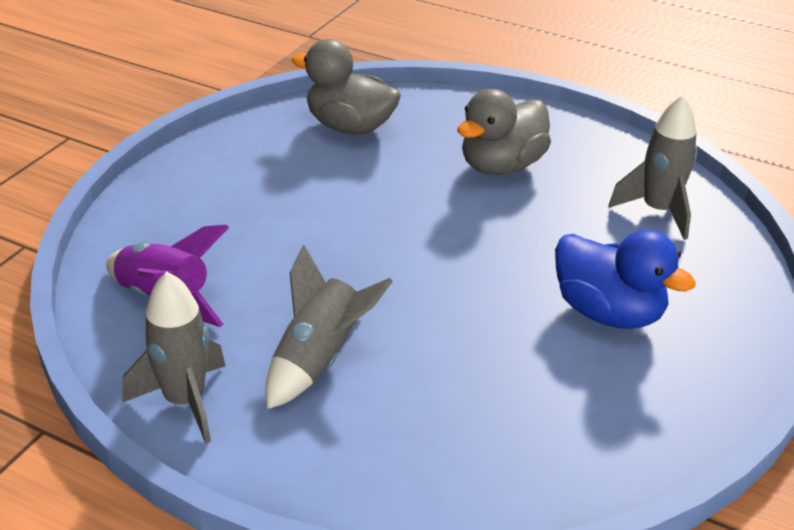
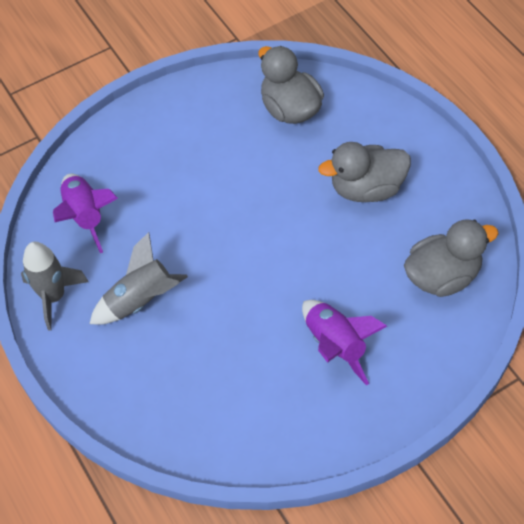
camera: 35 degrees right, 20 degrees up
blue duck [555,230,696,329] -> purple rocket [302,300,387,385]
grey rocket [608,95,698,240] -> grey duck [404,220,499,297]

